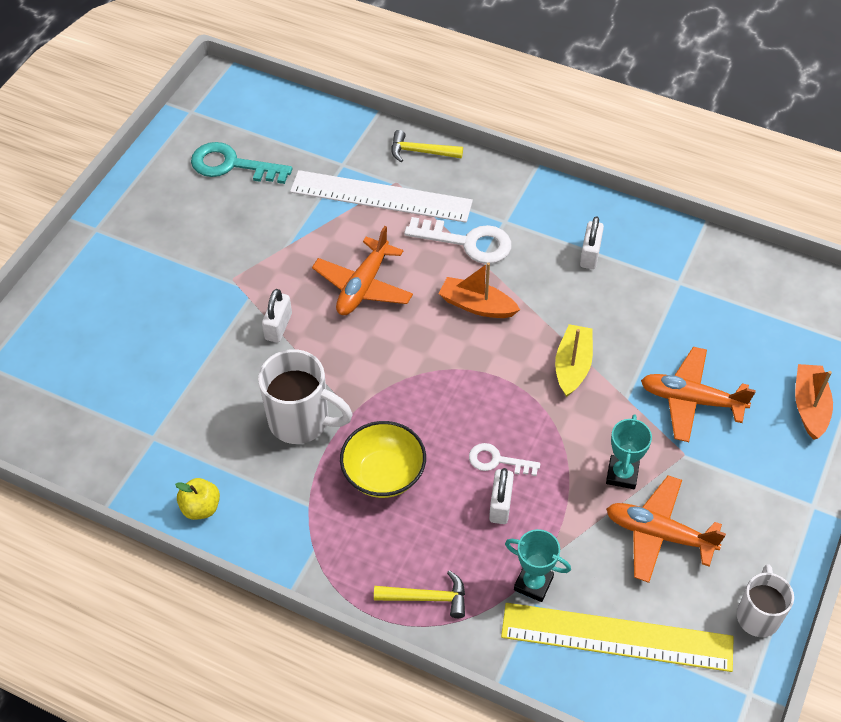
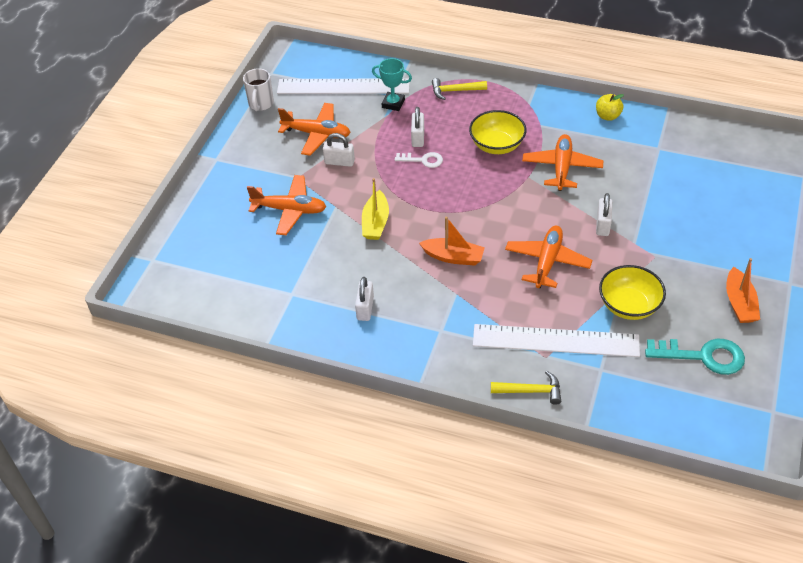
camera: 175 degrees right, 5 degrees down
white mug [258,349,353,444] -> orange plane [522,134,604,191]
white key [404,217,511,264] -> none
yellow ruler [501,603,734,672] -> white ruler [277,78,410,94]
turquoise trophy [606,414,652,489] -> white padlock [323,133,355,167]
orange boat [795,364,833,440] -> orange boat moved to [726,258,760,323]
none -> yellow bowl [599,265,666,320]

